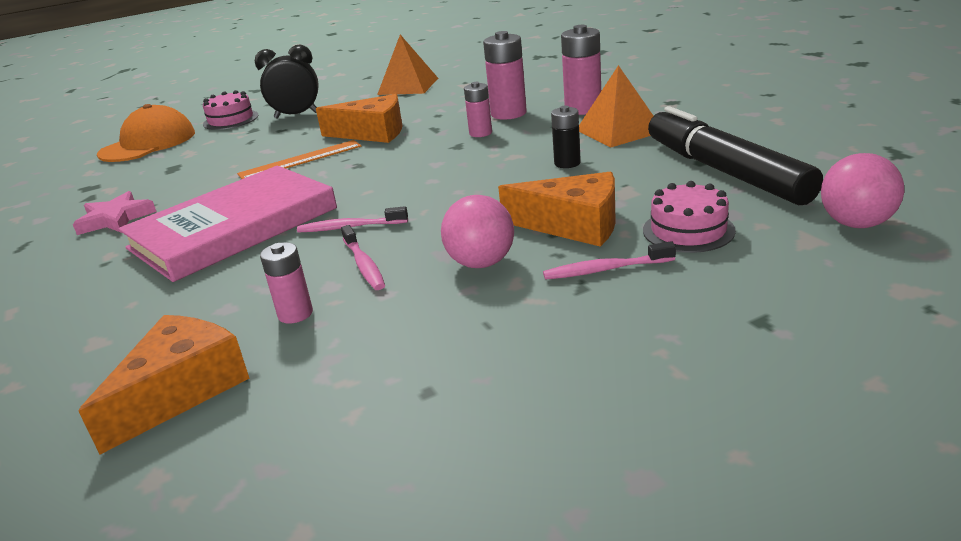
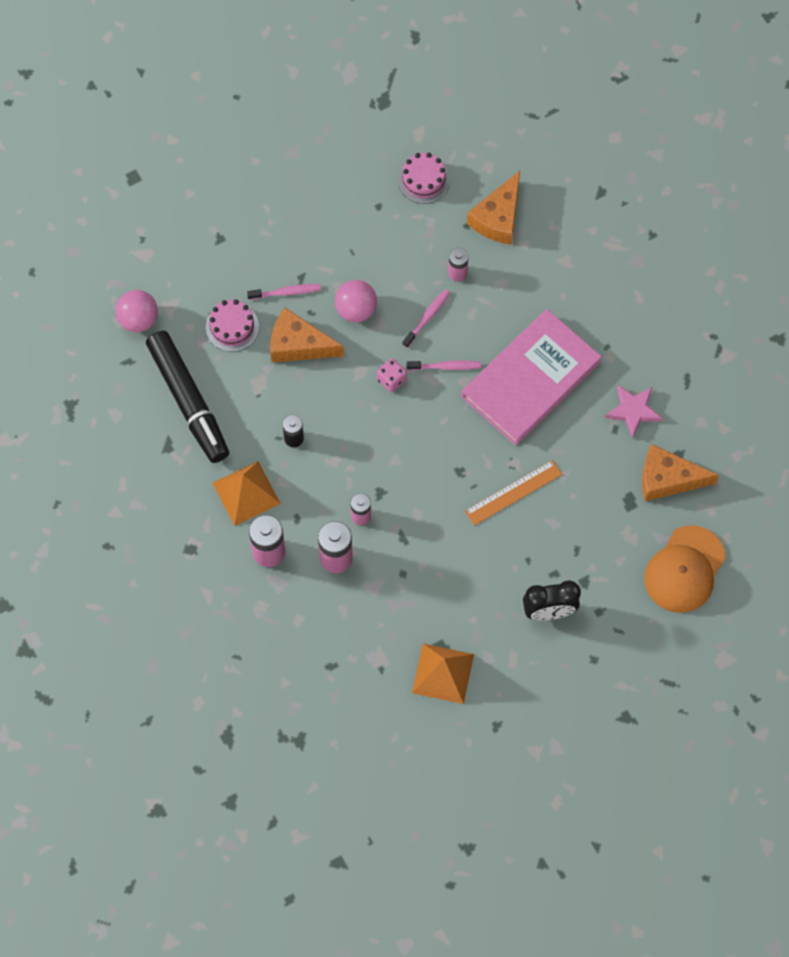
camera: 175 degrees right, 40 degrees up
pink cake [203,90,259,130] -> pink cake moved to [398,153,450,204]
orange cheese [316,94,403,143] -> orange cheese moved to [642,444,719,501]
pink toothbrush [341,225,385,290] -> pink toothbrush turned 60 degrees clockwise [402,289,450,348]
none -> pink dice [377,358,407,392]

